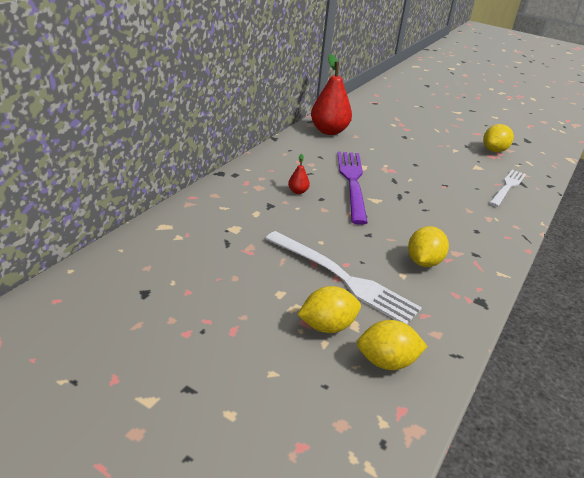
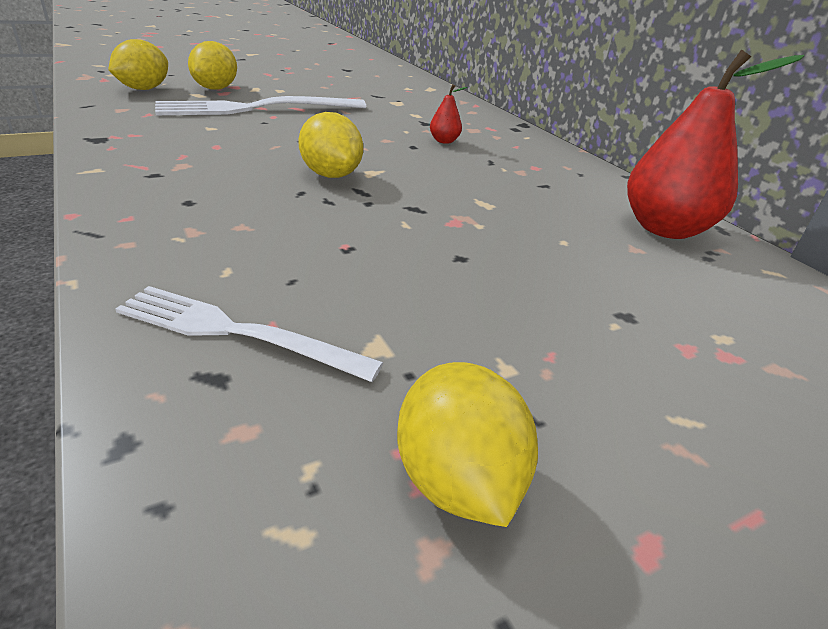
camera: 120 degrees right, 0 degrees up
purple fork [337,151,368,225] -> none
yellow lemon [408,226,449,267] -> yellow lemon moved to [298,112,363,178]
white fork [489,170,526,207] -> white fork turned 135 degrees clockwise [115,286,383,382]

